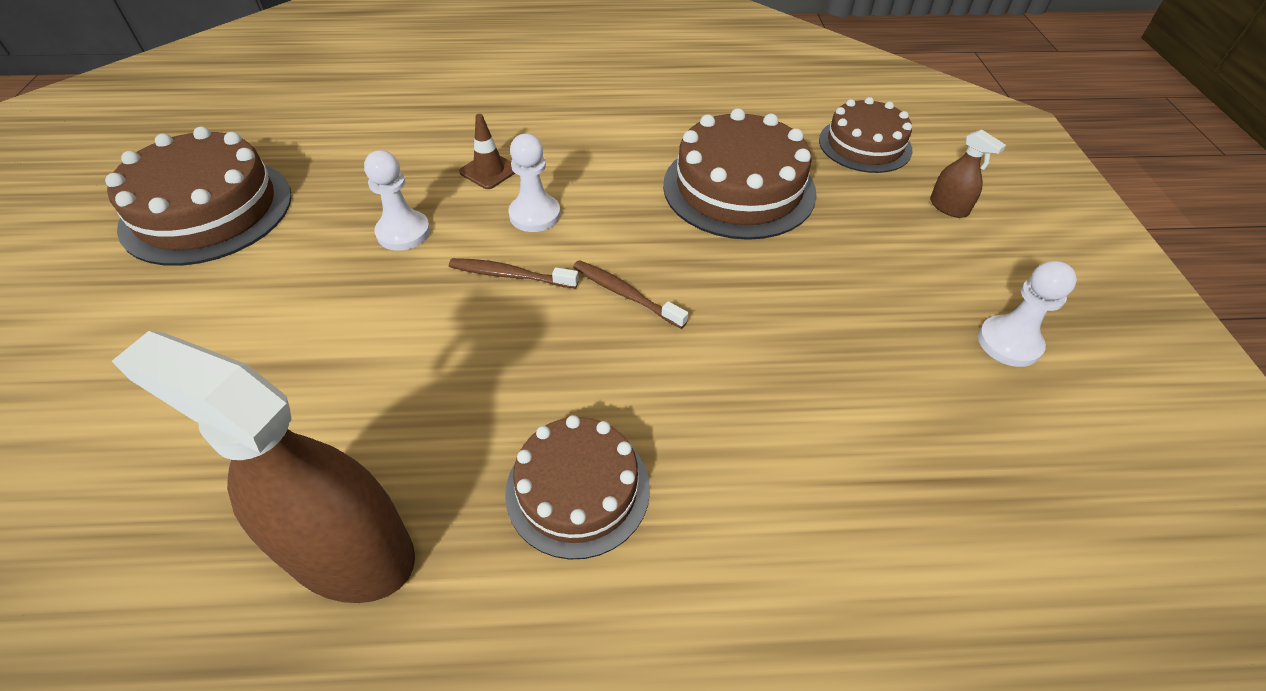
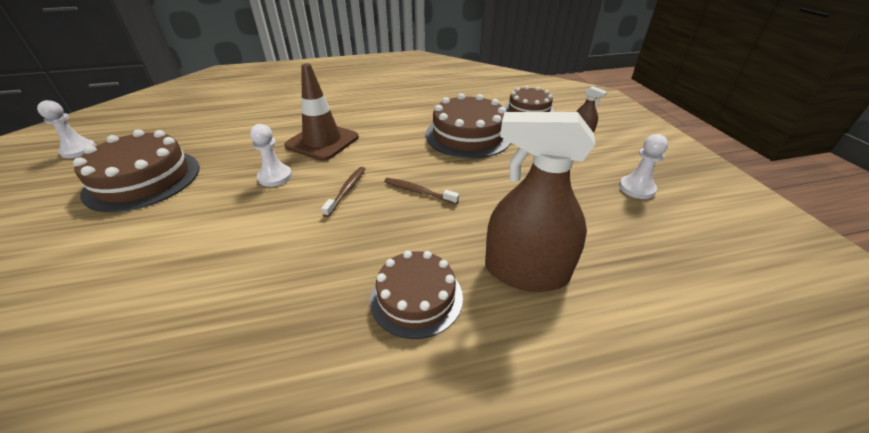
camera: 10 degrees left, 10 degrees down
brown spray bottle [112,331,415,603] -> brown spray bottle moved to [485,112,595,292]
brown toothbrush [449,258,579,288] -> brown toothbrush turned 105 degrees clockwise [321,167,365,217]
brown traffic cone [459,114,515,189] -> brown traffic cone [284,63,359,161], size x2.07
white pawn [508,134,561,232] -> white pawn moved to [37,100,96,158]

